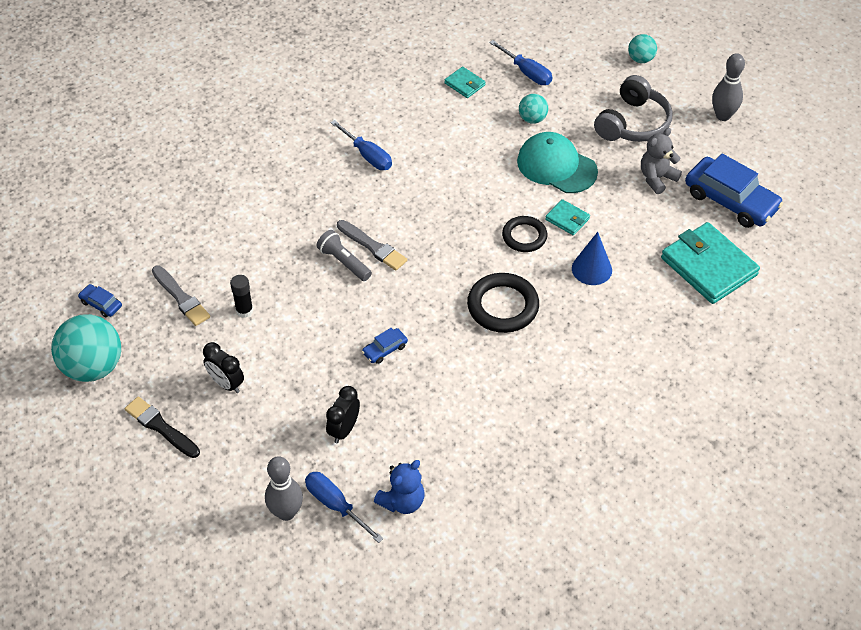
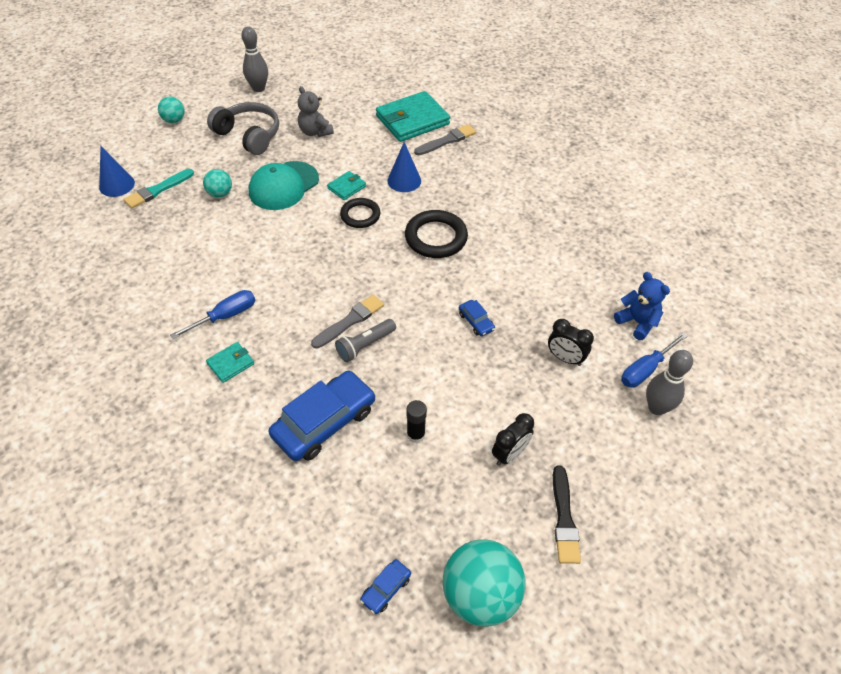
camera: 85 degrees left, 0 degrees up
black brush [125,397,200,458] -> black brush turned 45 degrees counterclockwise [553,466,581,564]
grey brush [152,266,210,326] -> grey brush moved to [414,124,476,155]
turquoise wallet [444,66,485,98] -> turquoise wallet moved to [206,342,254,383]
blue screwdriver [489,40,552,85] -> turquoise brush [123,169,194,208]
blue car [685,154,783,228] -> blue car moved to [269,370,375,461]
none -> blue cone [99,146,135,197]

